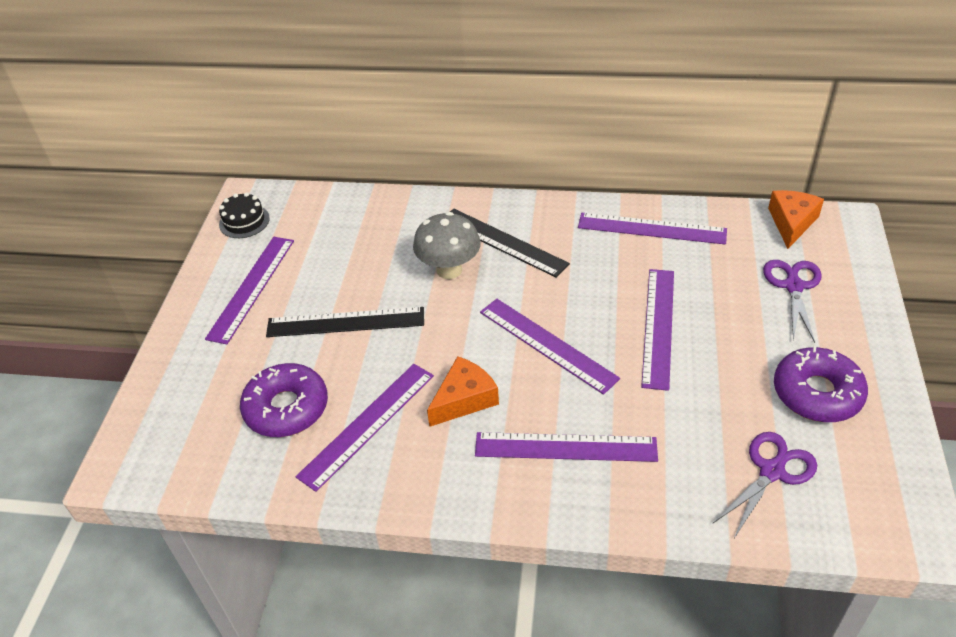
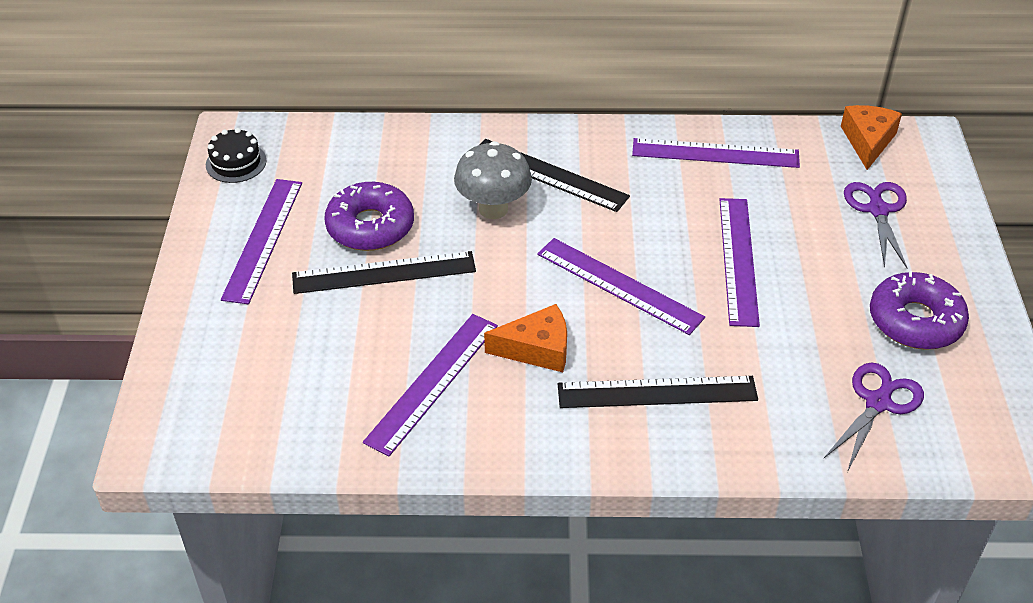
camera: 10 degrees left, 0 degrees up
purple donut [240,363,328,437] -> purple donut moved to [324,182,414,251]
orange cheese [427,356,499,427] -> orange cheese turned 45 degrees clockwise [484,304,567,372]
purple ruler [475,432,658,462] -> black ruler [558,376,758,408]

